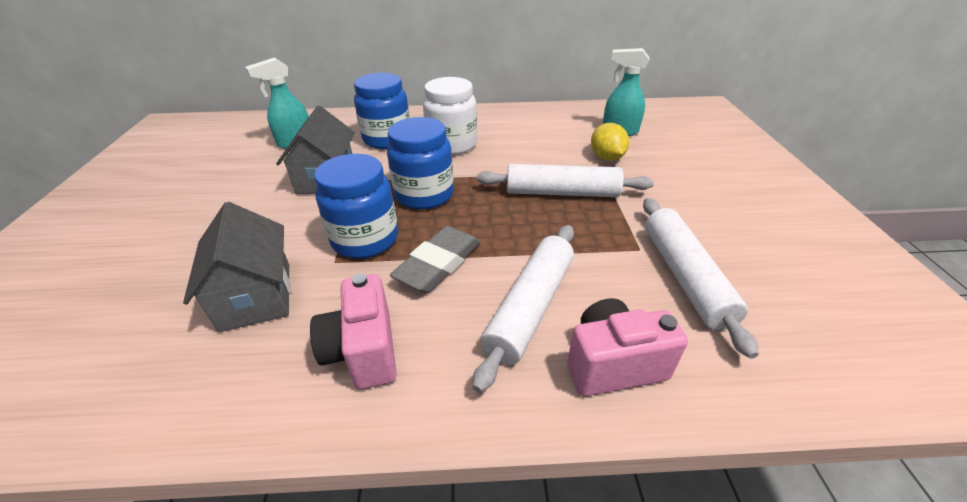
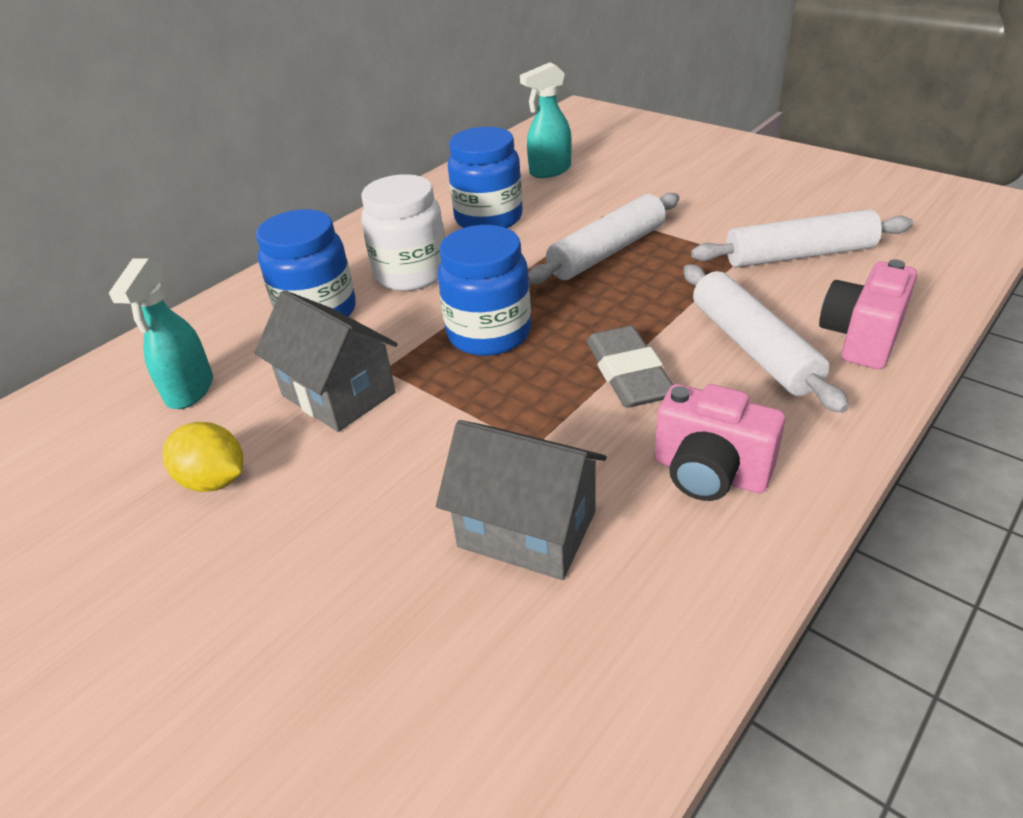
camera: 45 degrees left, 0 degrees up
blue jar [314,154,398,259] -> blue jar moved to [448,127,523,228]
yellow lemon [591,123,629,161] -> yellow lemon moved to [163,422,243,492]
white rolling pin [643,198,759,359] -> white rolling pin turned 45 degrees counterclockwise [691,209,913,267]

